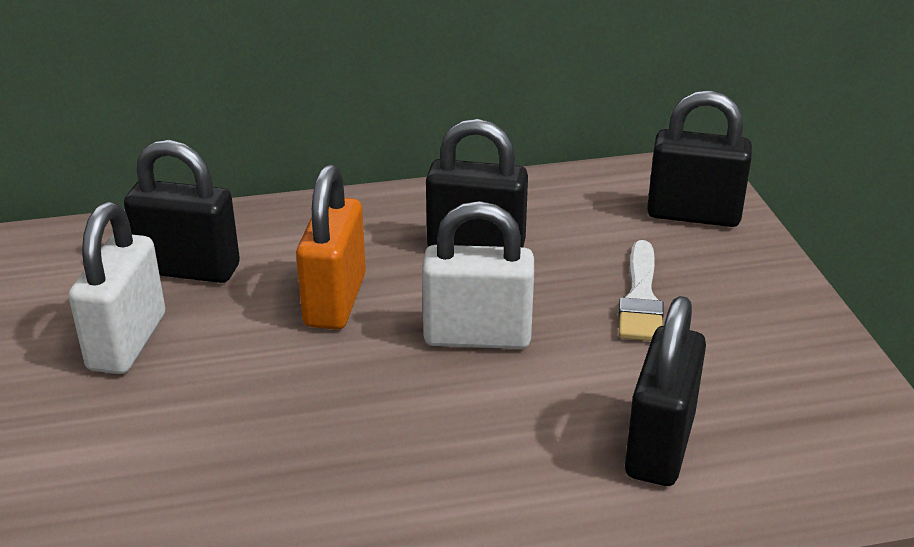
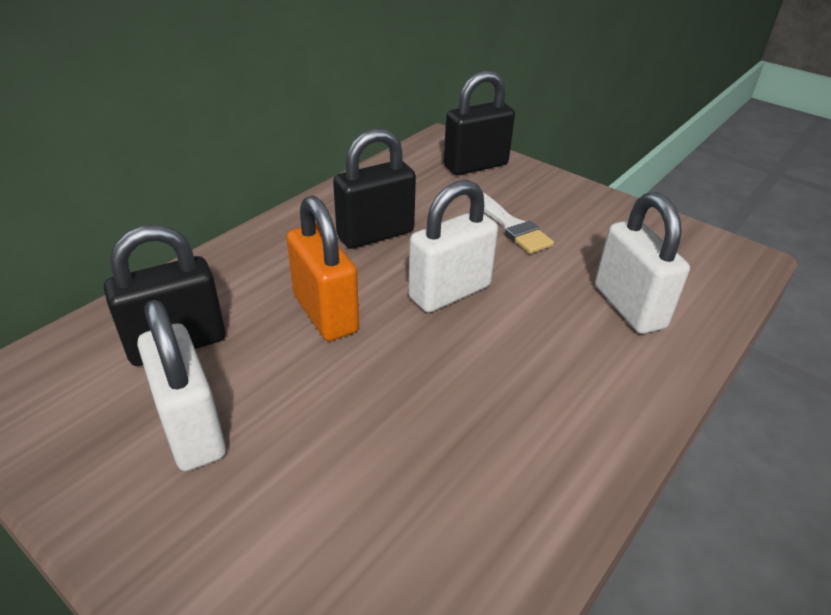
camera: 40 degrees left, 5 degrees up
black padlock [625,296,706,486] -> white padlock [595,192,690,334]

